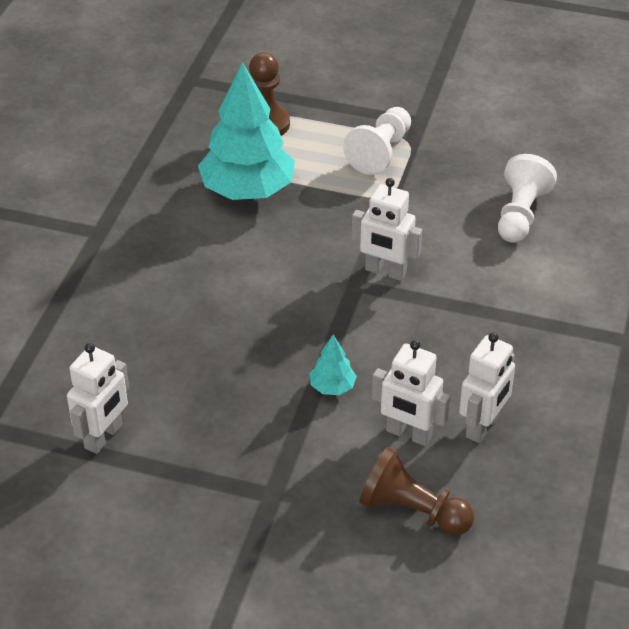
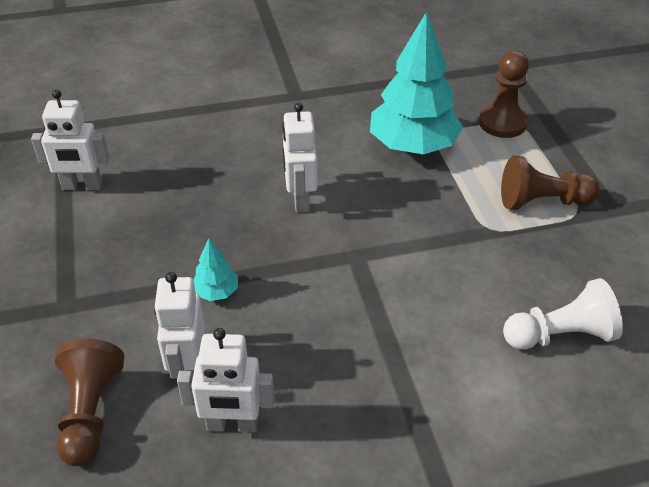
camera: 60 degrees right, 0 degrees up
white pawn [343,107,411,175] -> brown pawn [501,156,600,210]
white robot [352,178,422,281] -> white robot moved to [282,102,317,213]

